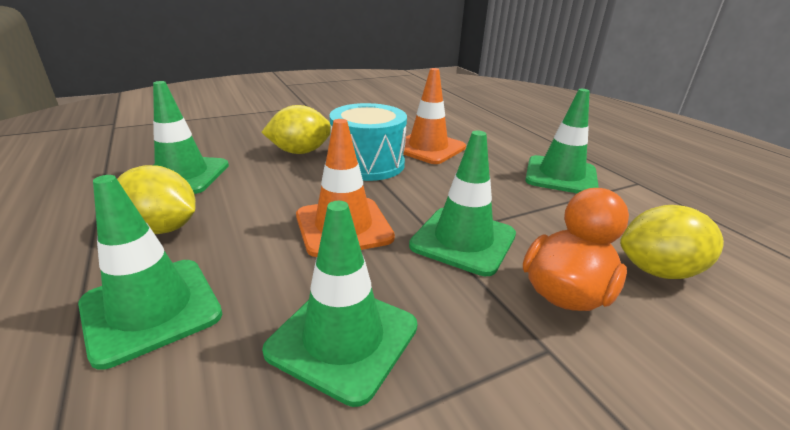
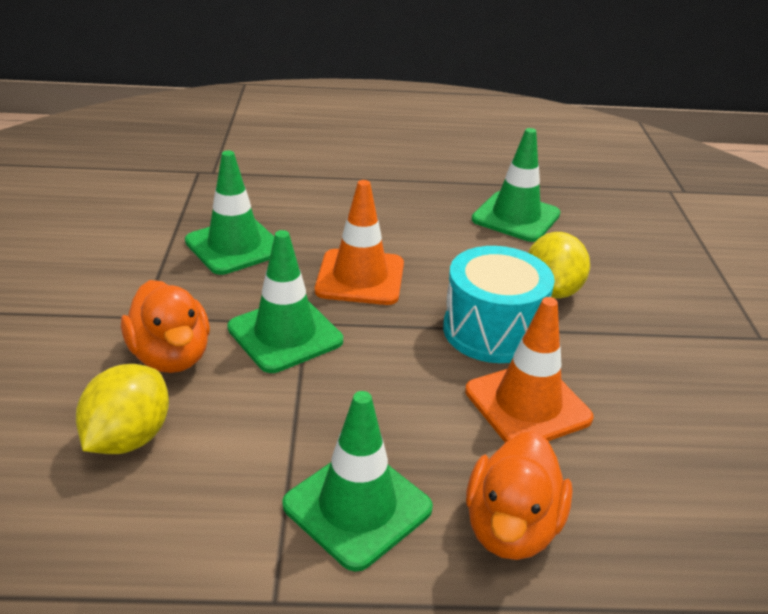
camera: 115 degrees right, 5 degrees up
green traffic cone [78,175,222,370] -> none
yellow lemon [117,165,196,234] -> none
none -> orange duck [466,431,573,560]

